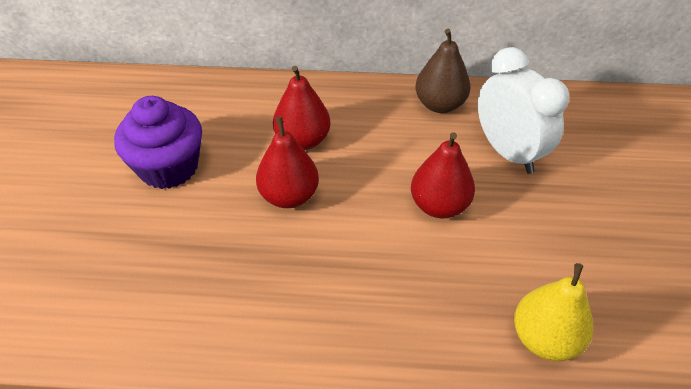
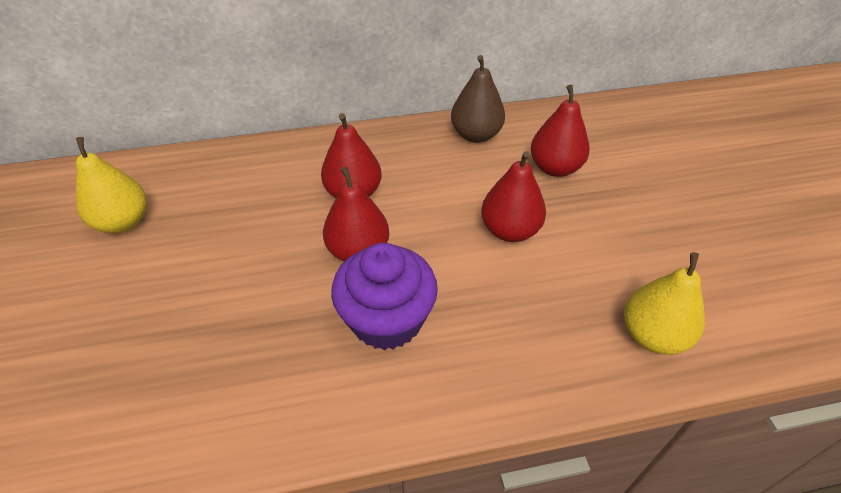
camera: 15 degrees left, 0 degrees up
purple cupcake [114,96,202,189] -> purple cupcake moved to [331,243,438,350]
white clock [478,47,569,174] -> red pear [530,84,590,177]
none -> yellow pear [76,137,147,233]

